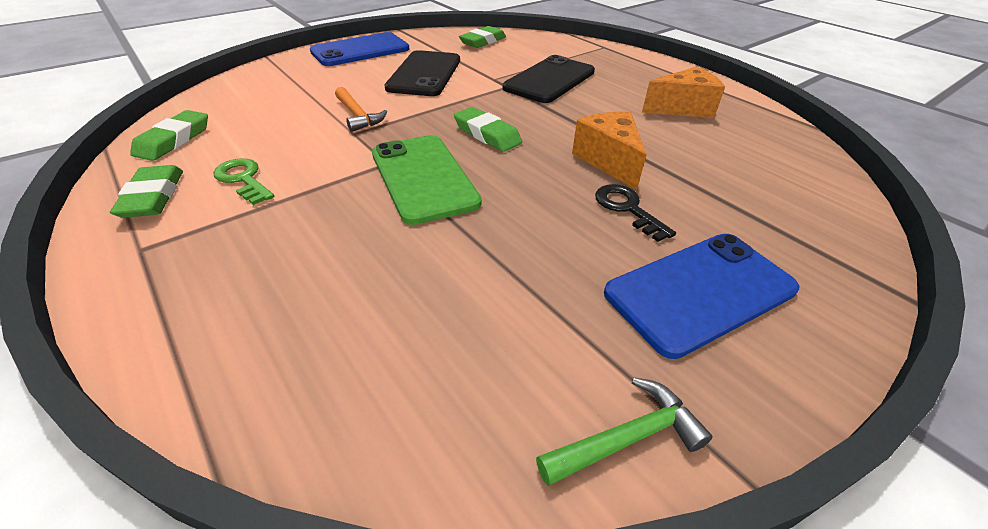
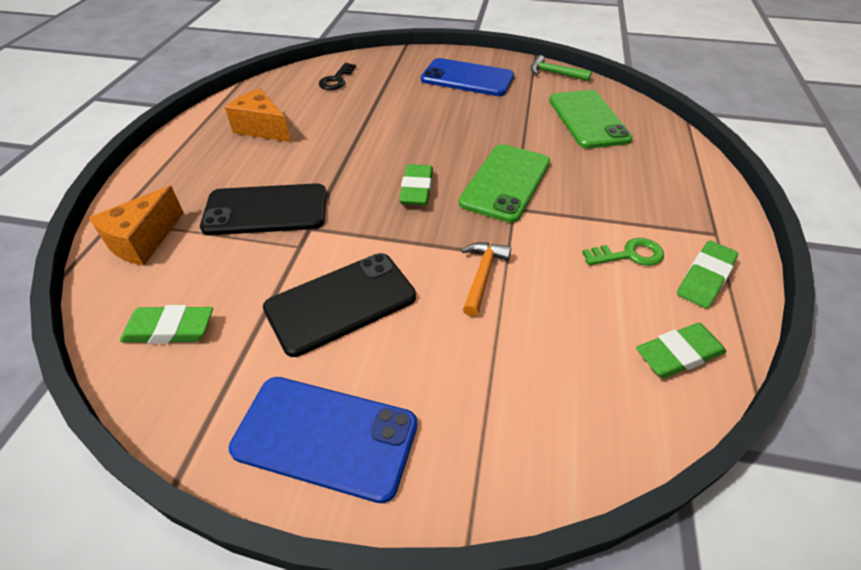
camera: 130 degrees left, 5 degrees up
green key [213,158,274,205] -> green key turned 105 degrees counterclockwise [582,238,664,266]
orange cheese [572,111,647,190] -> orange cheese moved to [89,186,184,266]
black key [595,184,676,242] -> black key moved to [319,63,356,90]
none -> green phone [549,90,633,149]

